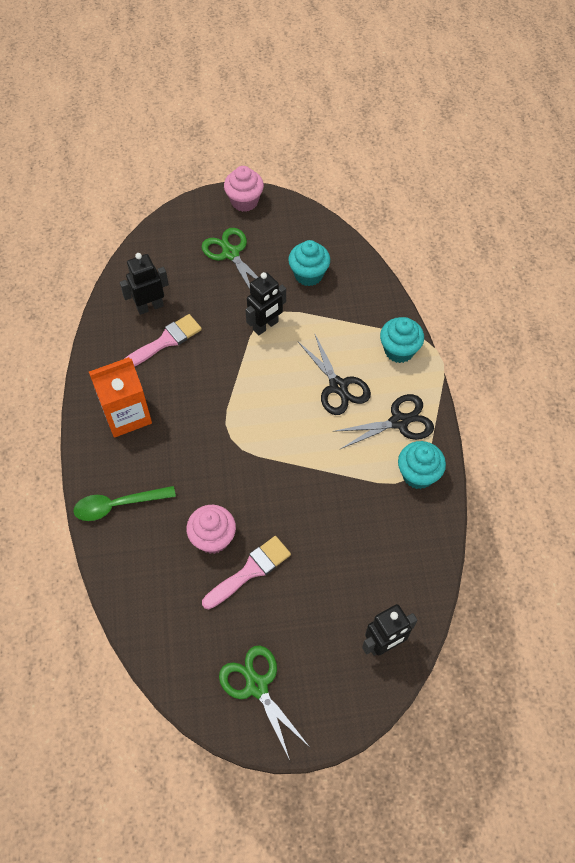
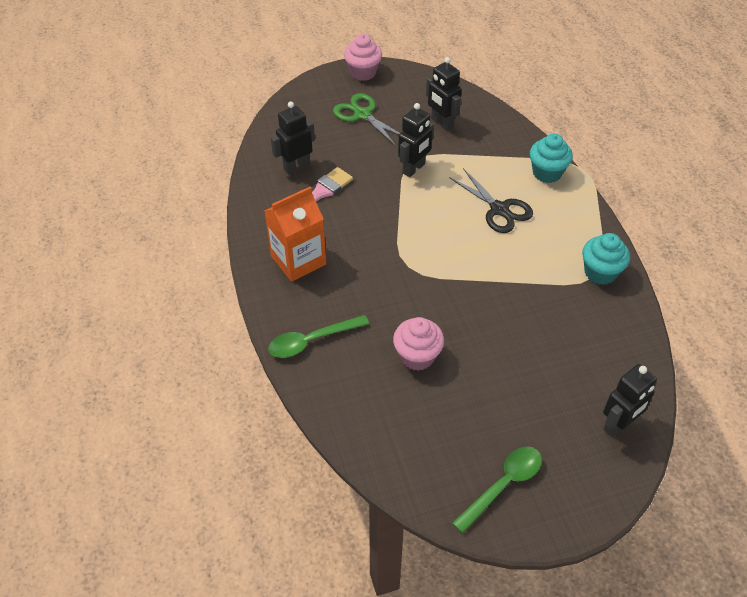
camera: 10 degrees left, 10 degrees down
pink brush [202,536,291,609] -> none
green scissors [219,645,309,760] -> green spoon [452,446,542,533]
turquoise cupcake [288,240,330,286] -> black robot [426,57,462,131]
black scissors [333,394,434,449] -> none

